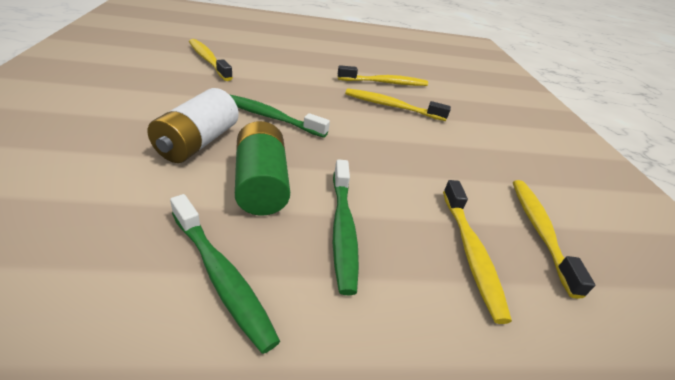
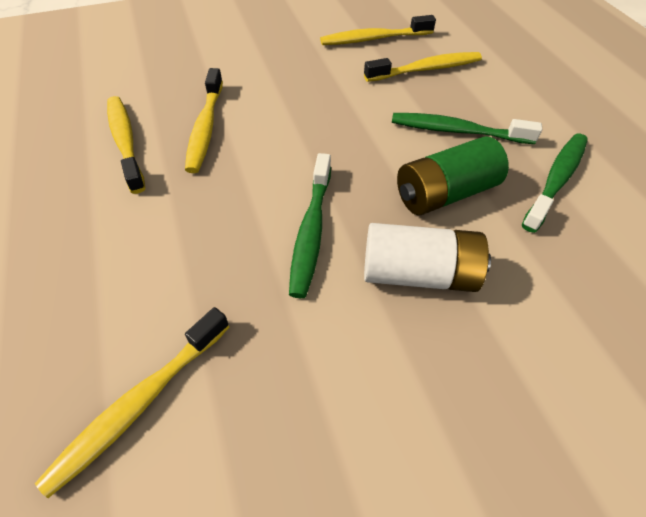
camera: 100 degrees left, 15 degrees up
green toothbrush [333,159,359,295] -> green toothbrush turned 150 degrees counterclockwise [392,113,542,144]

